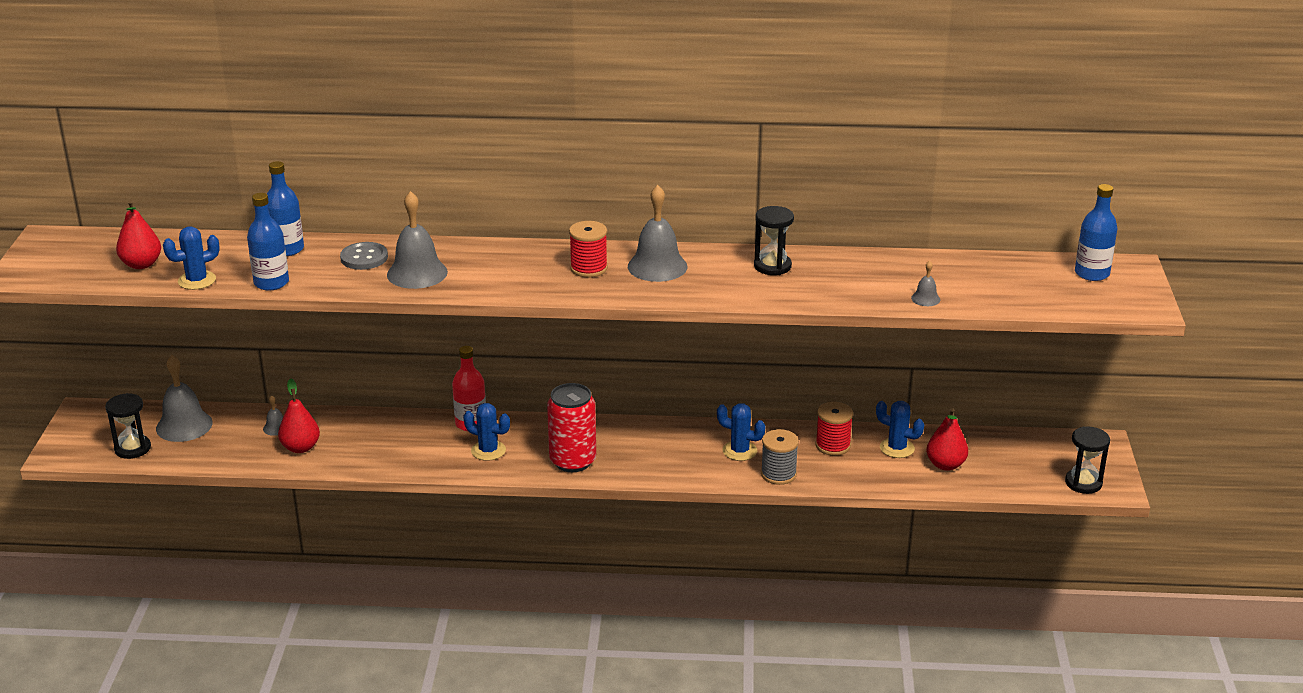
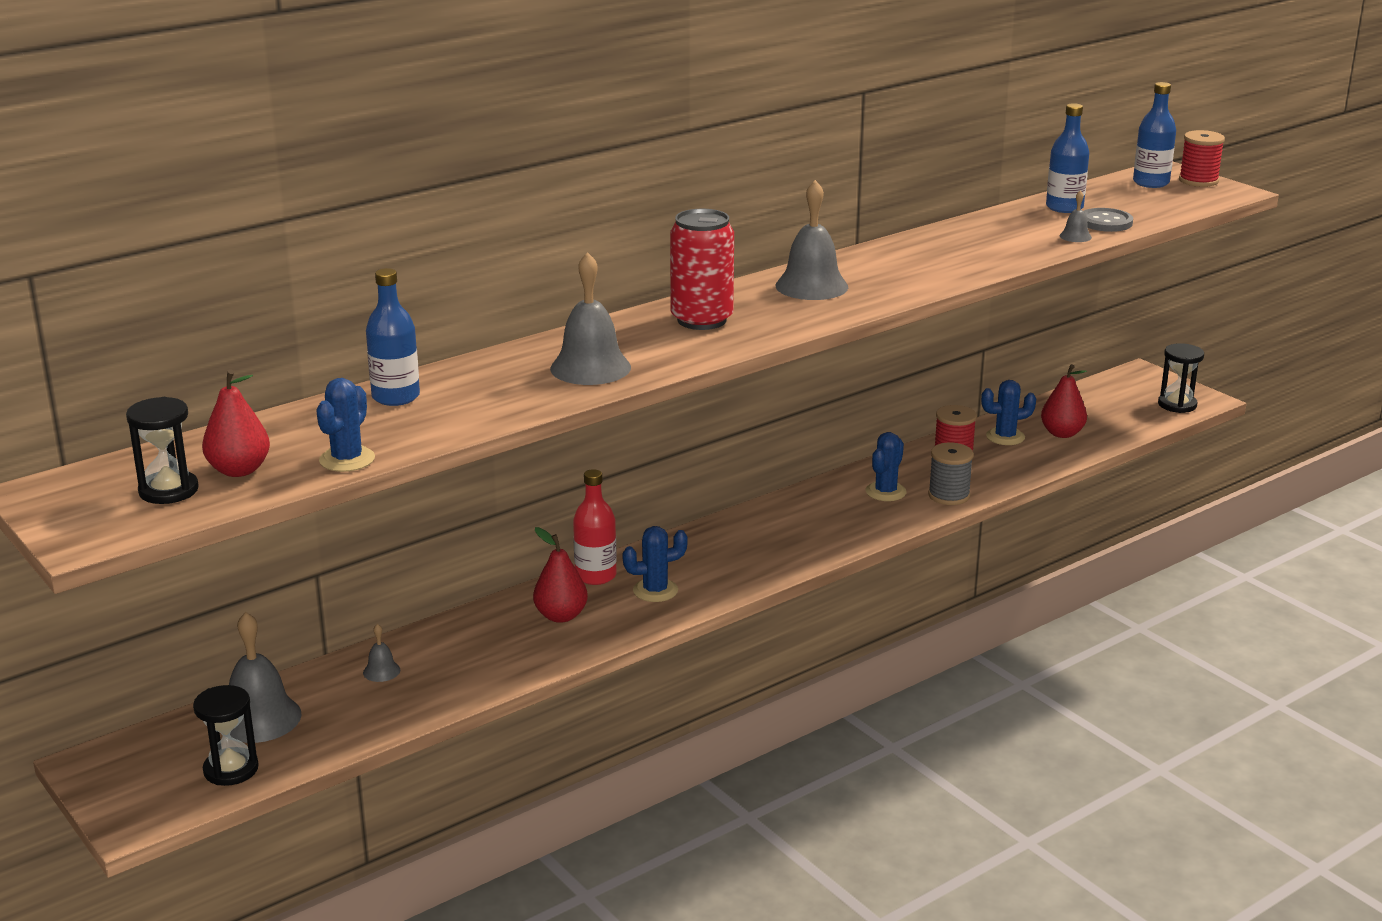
camera: 40 degrees left, 5 degrees down
blue bottle [247,193,289,290] -> blue bottle moved to [1046,103,1089,213]
red pear [278,378,320,453] -> red pear moved to [533,527,588,623]
grey button [340,242,388,270] -> grey button moved to [1083,208,1133,232]
red can [547,383,596,472] -> red can moved to [670,209,734,330]
red spool [569,221,608,277] -> red spool moved to [1179,130,1225,187]
blue cactus [717,403,765,461] -> blue cactus turned 45 degrees counterclockwise [865,432,907,501]
black hourglass [754,206,794,275] -> black hourglass moved to [126,397,199,504]

